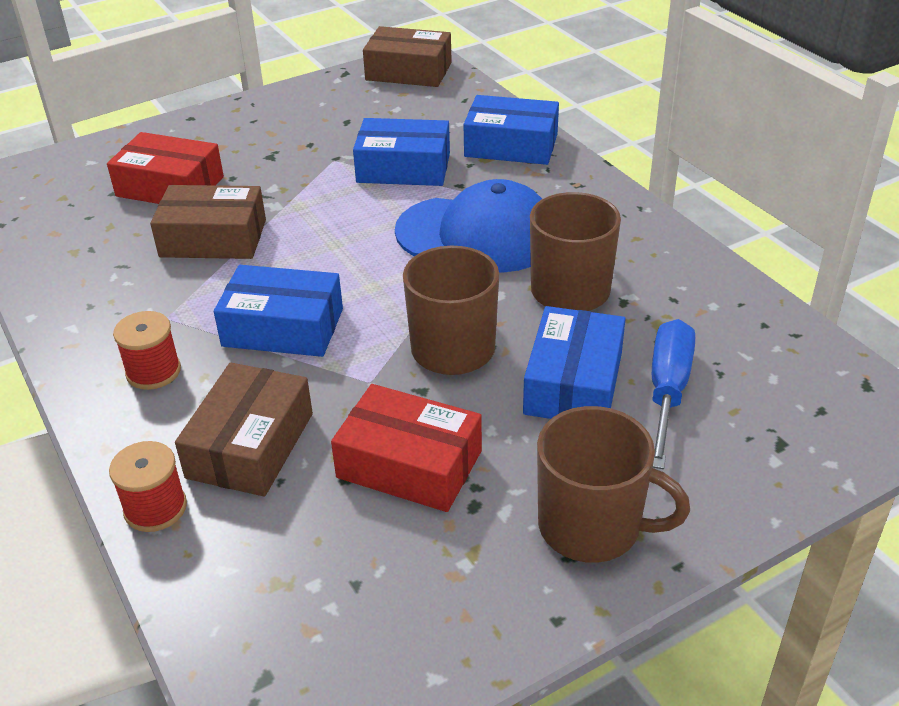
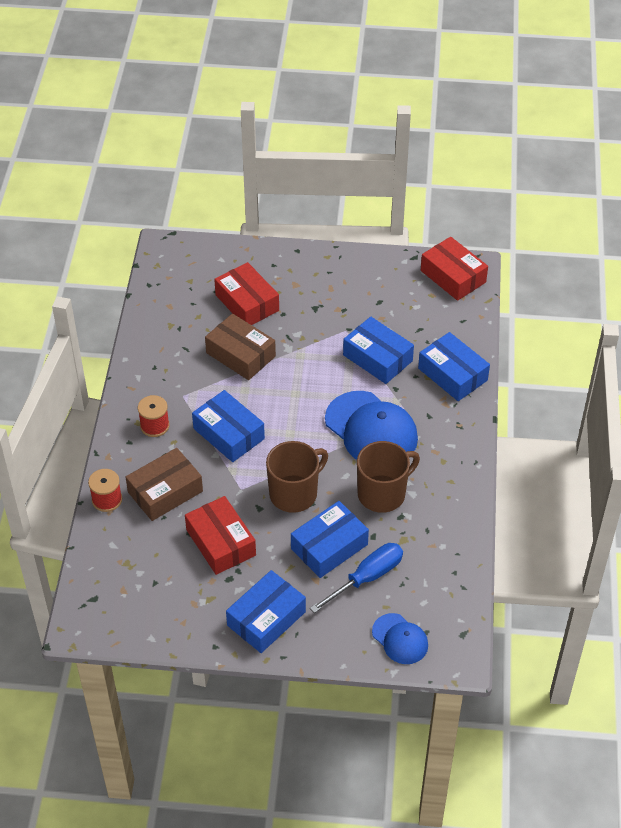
camera: 35 degrees right, 10 degrees up
brown box [363,26,452,87] -> red box [421,237,488,301]
brown mug [537,406,690,563] -> blue box [226,570,306,653]
none -> blue cap [372,613,428,664]

